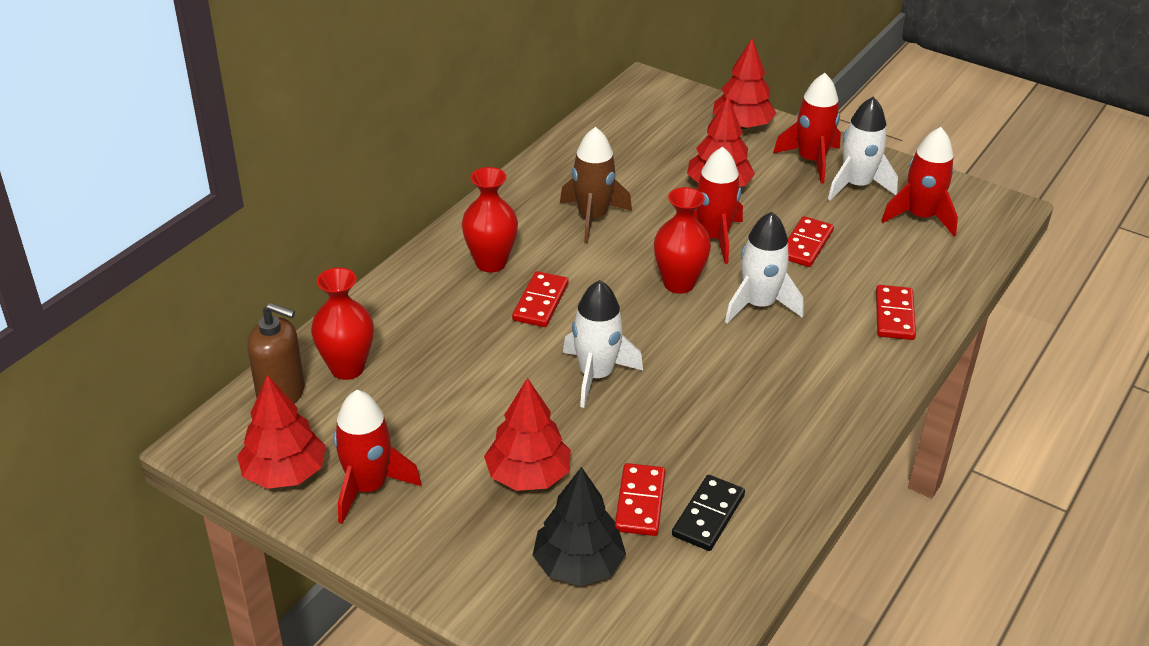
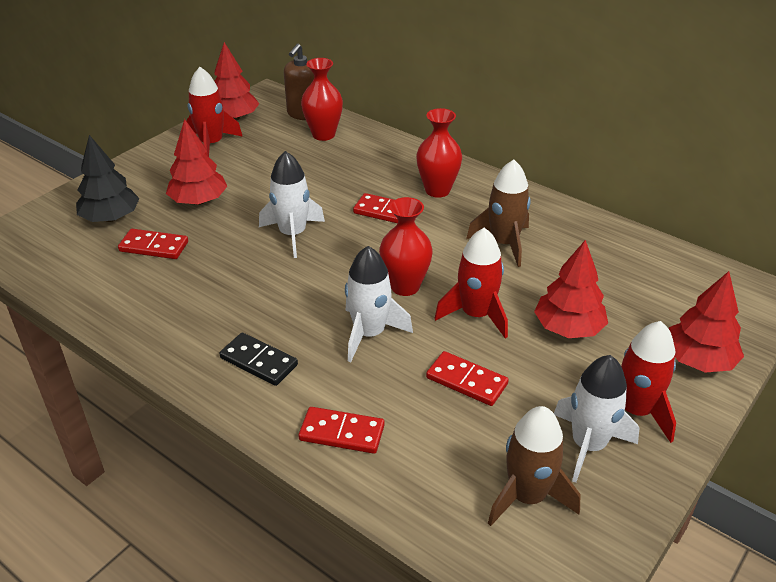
camera: 95 degrees right, 0 degrees up
black domino [672,475,745,551] -> black domino moved to [219,333,298,386]
red rocket [881,127,958,236] -> brown rocket [488,406,580,526]

